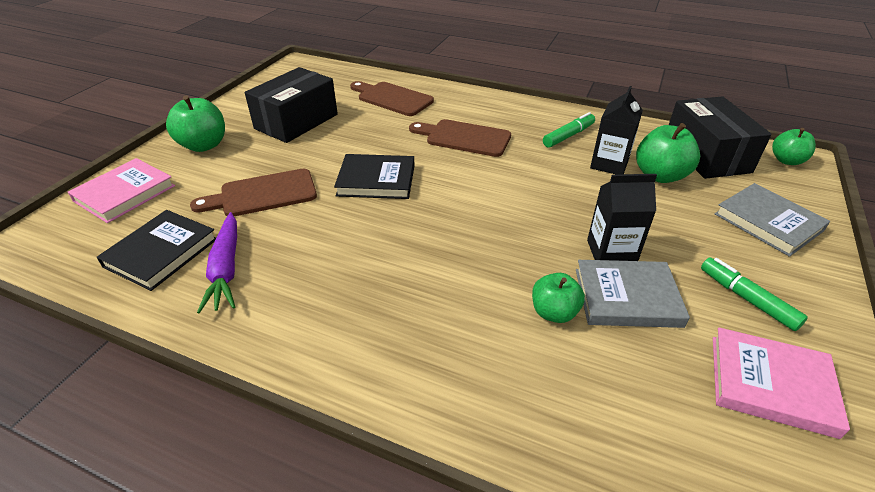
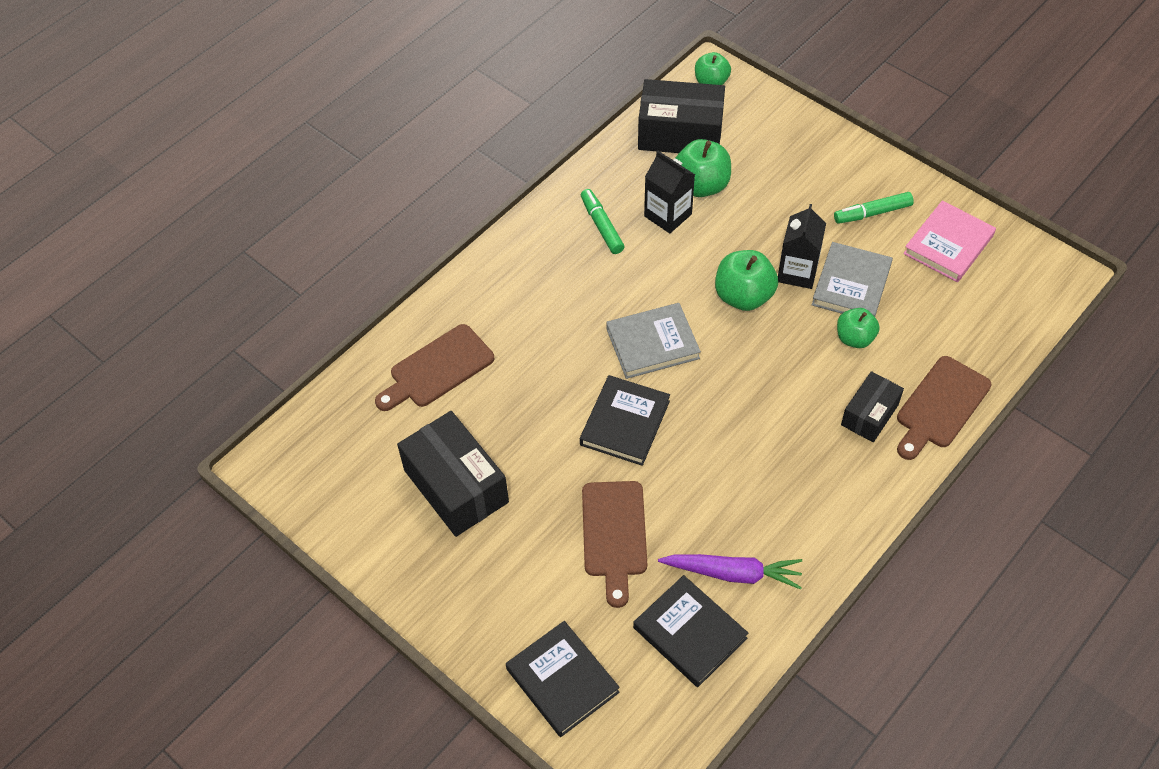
camera: 70 degrees left, 15 degrees up
pink book [68,158,175,223] -> black book [506,621,620,737]
green apple [166,96,225,152] -> green apple moved to [715,250,778,311]
brown cutting board [409,119,511,157] -> brown cutting board moved to [897,356,991,460]
grey book [715,183,830,257] -> grey book moved to [606,303,701,379]
none -> black box [841,371,904,442]

